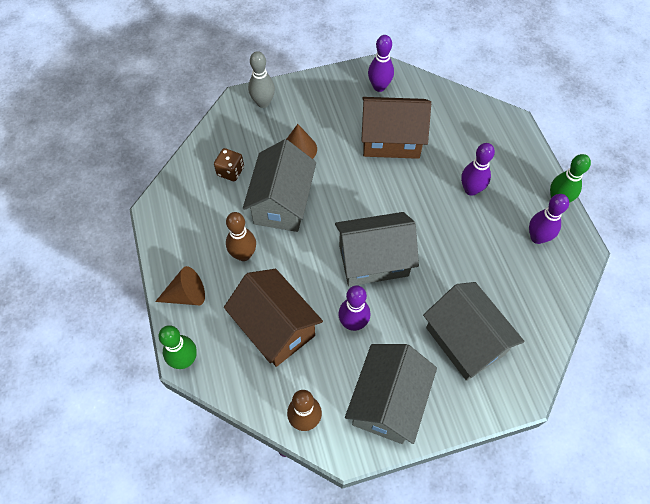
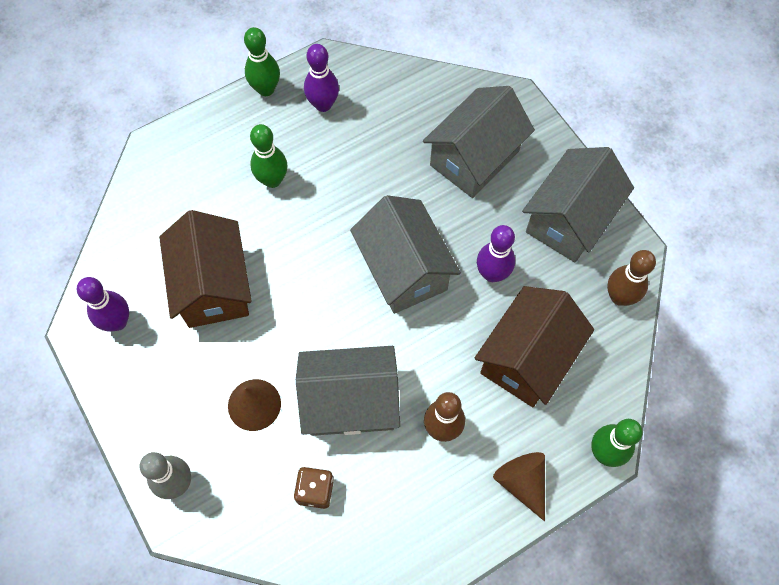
camera: 105 degrees left, 5 degrees up
grey house [345,344,437,444] -> grey house turned 60 degrees counterclockwise [522,147,634,262]
purple bowling pin [461,143,495,196] -> green bowling pin [250,124,288,188]

